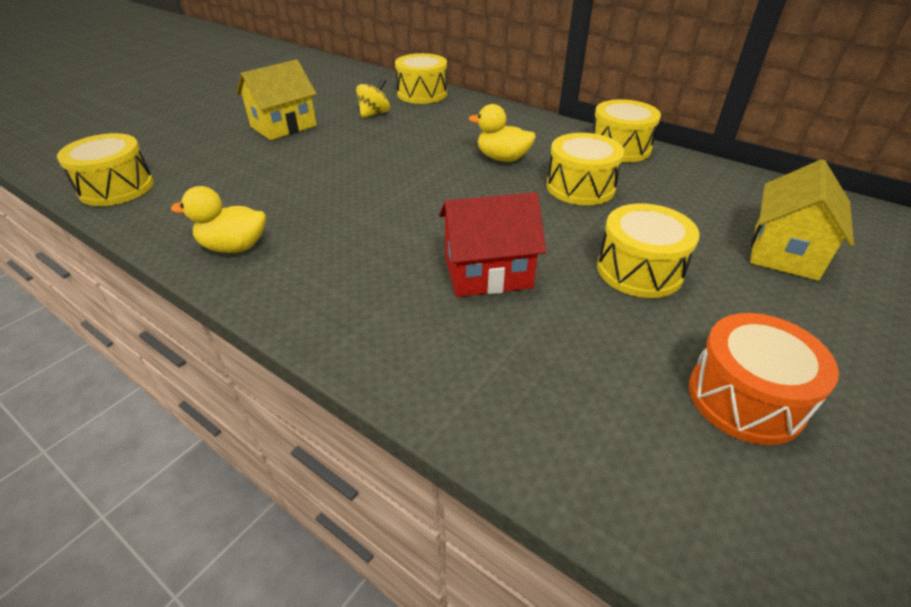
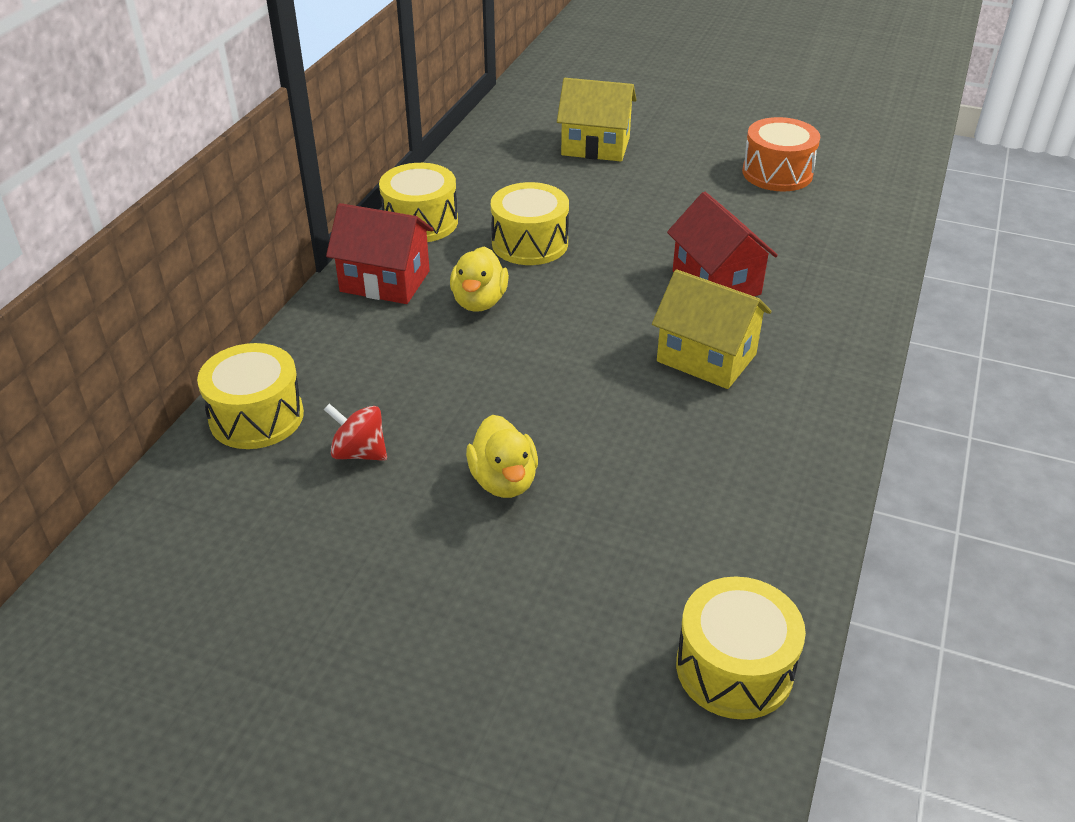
camera: 105 degrees left, 0 degrees up
yellow duck [171,186,266,253] -> yellow duck moved to [466,415,538,498]
yellow house [236,60,317,140] -> yellow house moved to [652,269,771,389]
yellow spinning top [356,78,390,118] -> red spinning top [324,403,387,461]
yellow drum [597,203,700,298] -> none
none -> red house [326,203,434,304]

